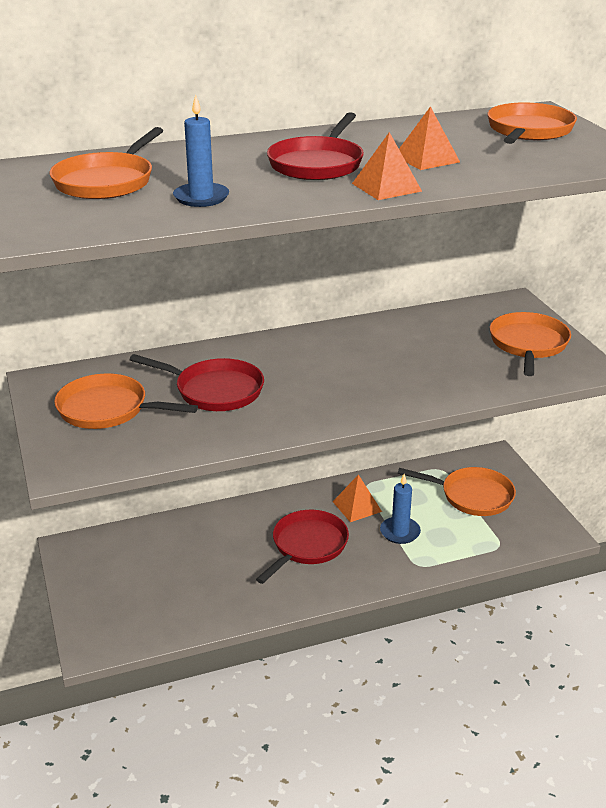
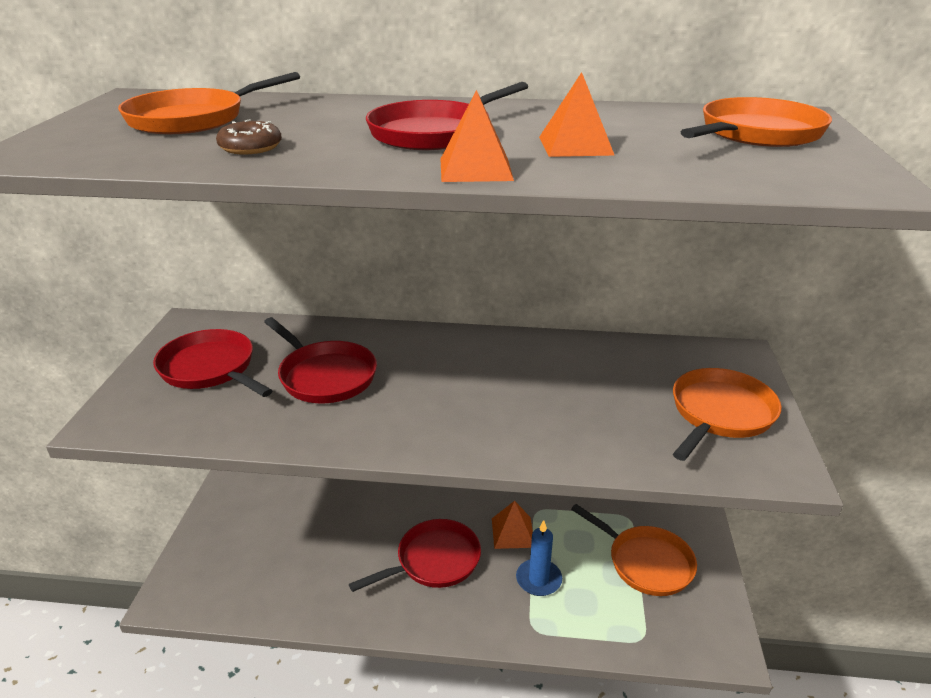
camera: 25 degrees right, 0 degrees up
orange pan [54,373,198,429] -> red pan [153,329,273,397]
blue candle [173,94,229,207] -> brown donut [216,119,282,154]

